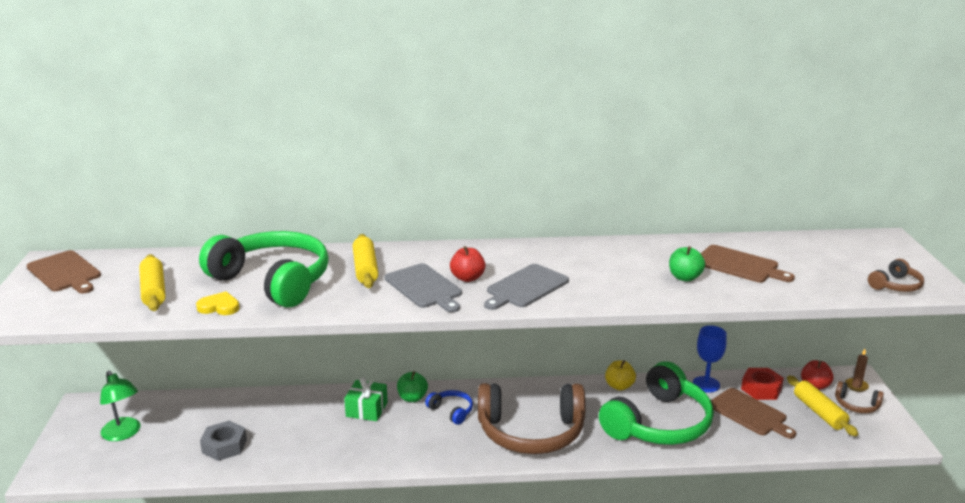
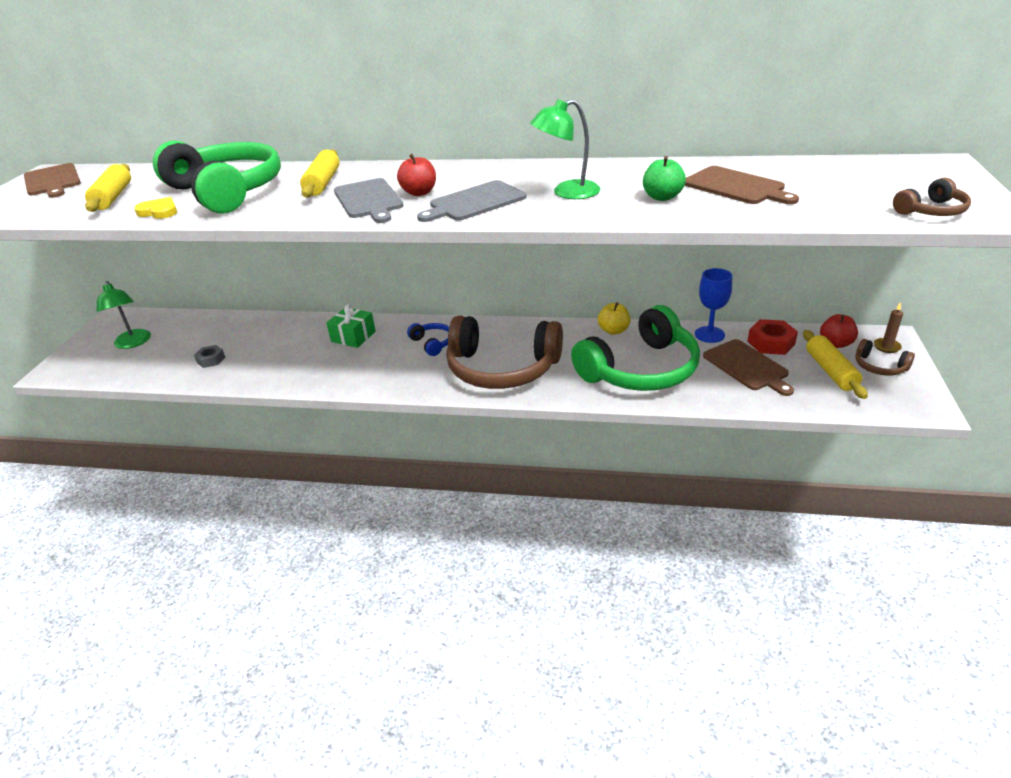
camera: 15 degrees right, 10 degrees up
grey nut [200,421,247,461] -> grey nut [194,345,225,368], size x0.65
green apple [397,371,428,402] -> none
none -> green lamp [530,99,600,199]

